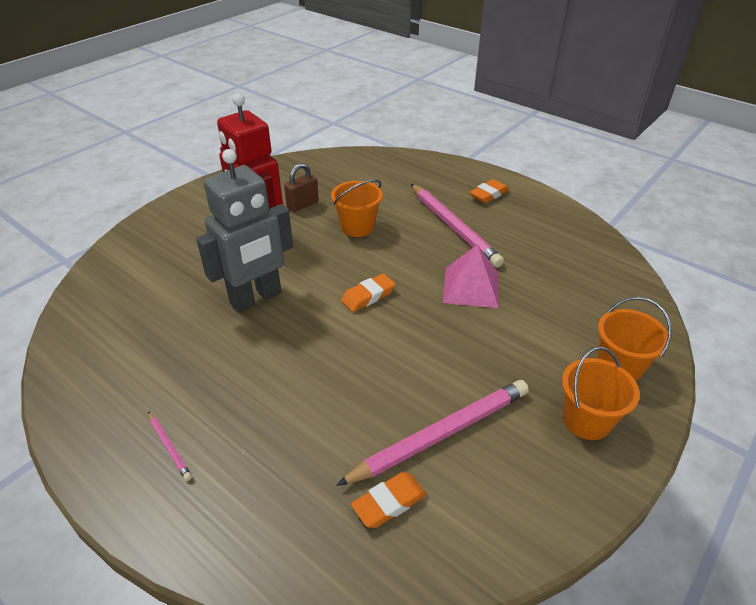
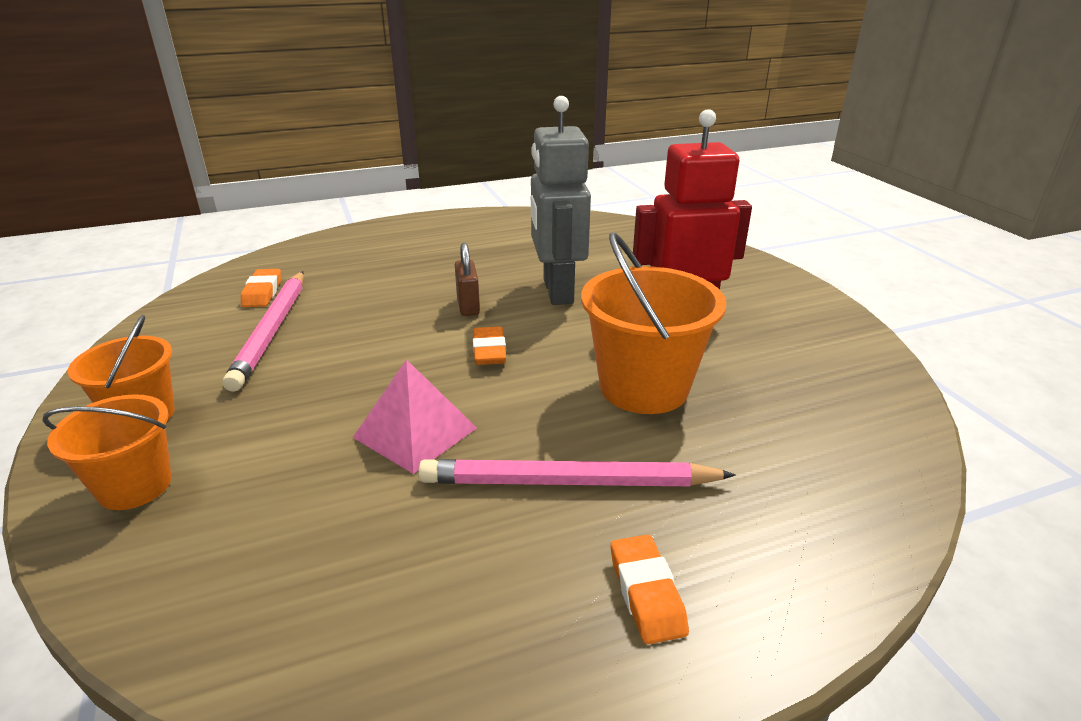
camera: 120 degrees right, 10 degrees down
pink pencil [148,411,192,481] -> none
brown padlock [284,163,319,212] -> brown padlock moved to [455,243,480,316]
orange bucket [331,179,383,237] -> orange bucket [581,232,726,414], size x1.60

